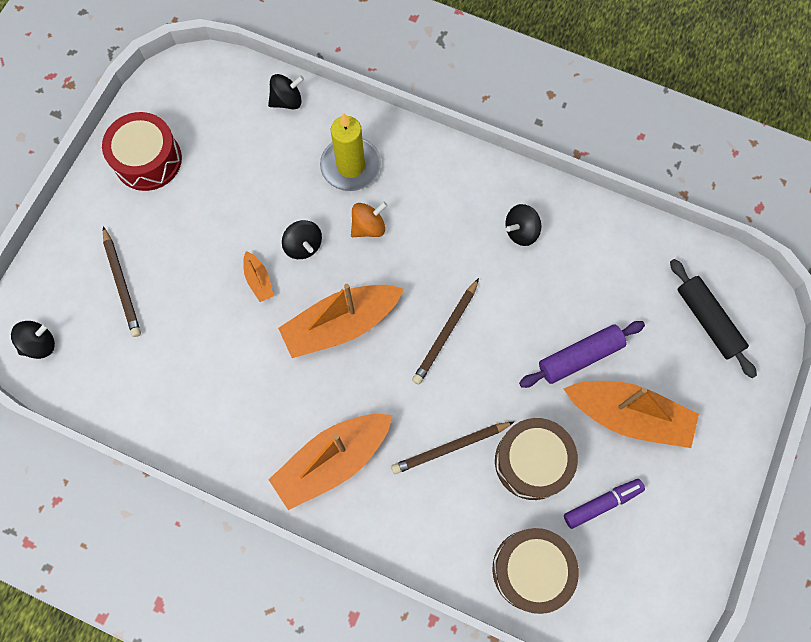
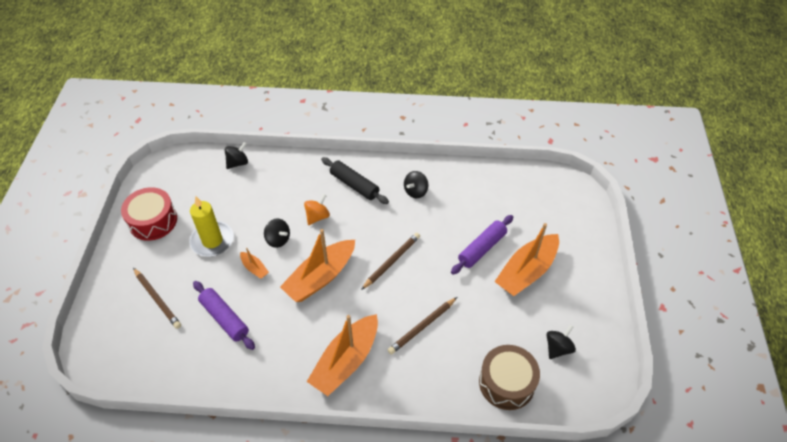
camera: 20 degrees left, 20 degrees down
black spinning top [11,321,55,359] -> black spinning top moved to [546,325,576,359]
yellow candle [320,113,381,191] -> yellow candle moved to [189,196,234,257]
brown pencil [412,278,479,385] -> brown pencil turned 150 degrees counterclockwise [361,233,420,290]
brown drum [495,418,578,500] -> none
orange boat [563,381,699,448] -> orange boat turned 135 degrees clockwise [494,223,559,296]
purple marker [564,479,645,529] -> none
black rolling pin [670,259,757,378] -> black rolling pin moved to [321,157,389,204]
none -> purple rolling pin [193,281,255,350]

